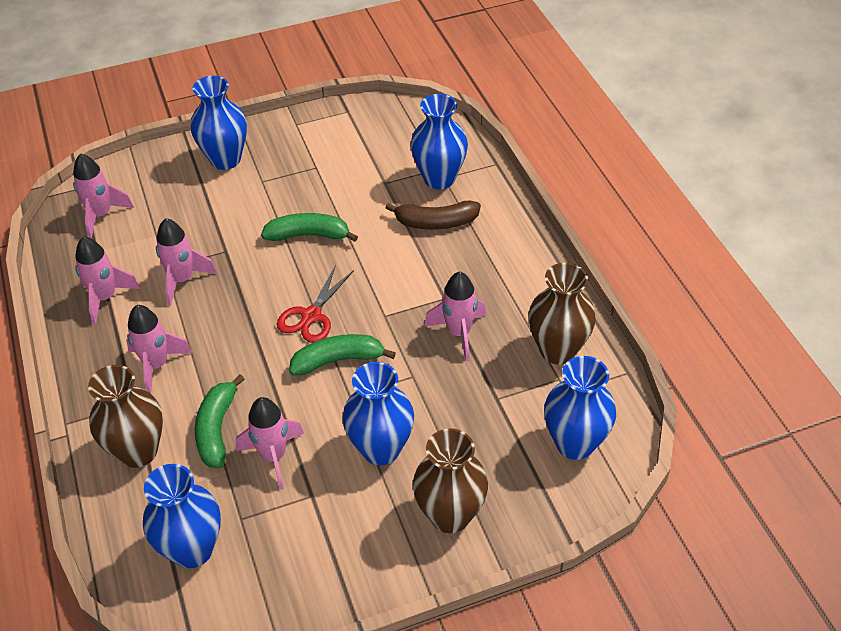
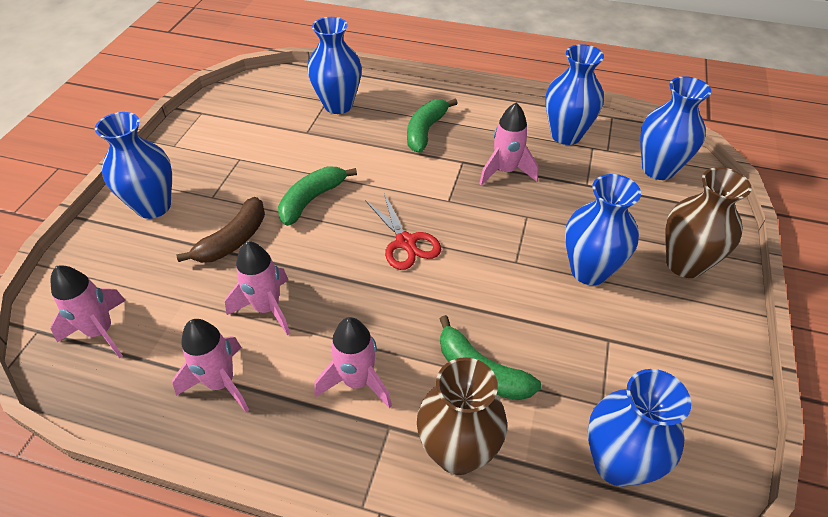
camera: 55 degrees left, 0 degrees up
pink rocket [235,397,304,490] -> none
green banana [289,334,396,376] -> green banana moved to [407,99,458,152]
brown banana [385,200,481,230] -> brown banana moved to [176,197,265,263]
brown vase [529,263,596,364] -> blue vase [545,44,604,145]

